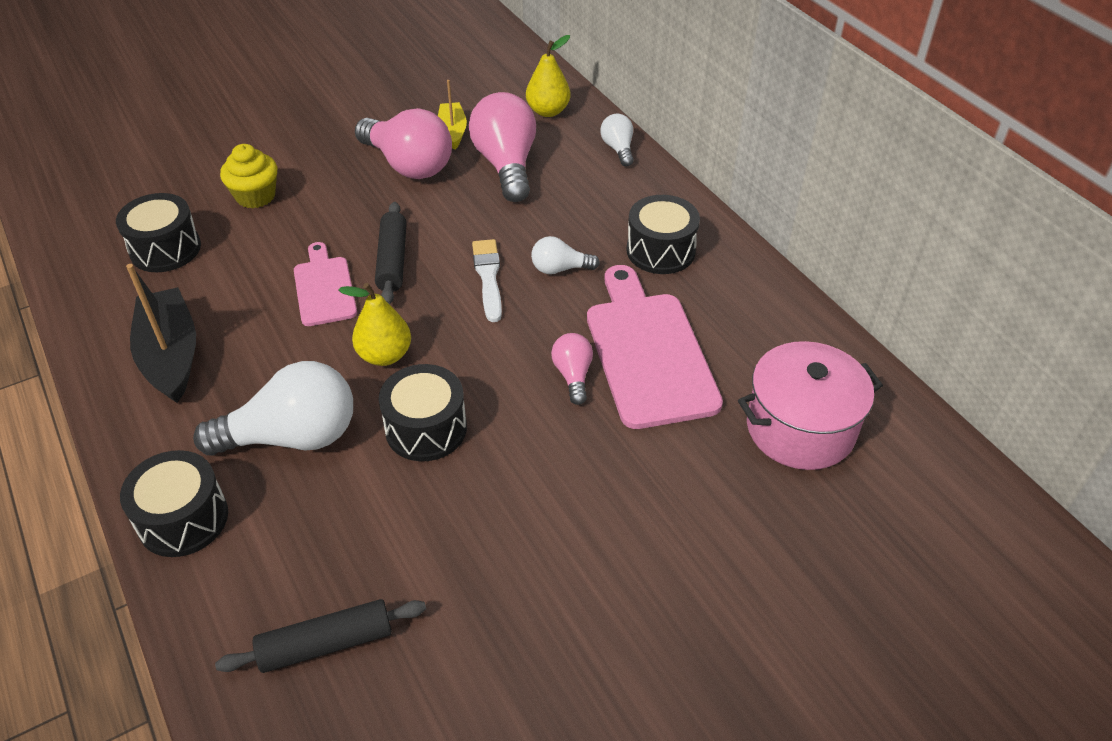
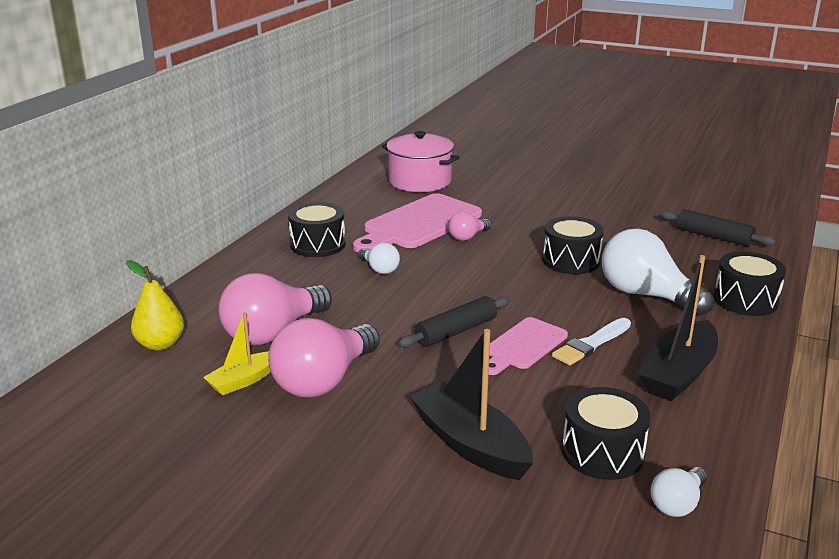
camera: 125 degrees left, 20 degrees down
yellow cupcake [220,144,277,208] -> black boat [409,329,533,480]
yellow pear [338,283,411,366] -> none
pink light bulb [355,108,452,179] -> pink light bulb turned 150 degrees counterclockwise [268,318,380,398]
white brush [472,239,502,322] -> white brush moved to [552,318,631,366]
white light bulb [600,114,634,166] -> white light bulb moved to [650,467,707,517]

